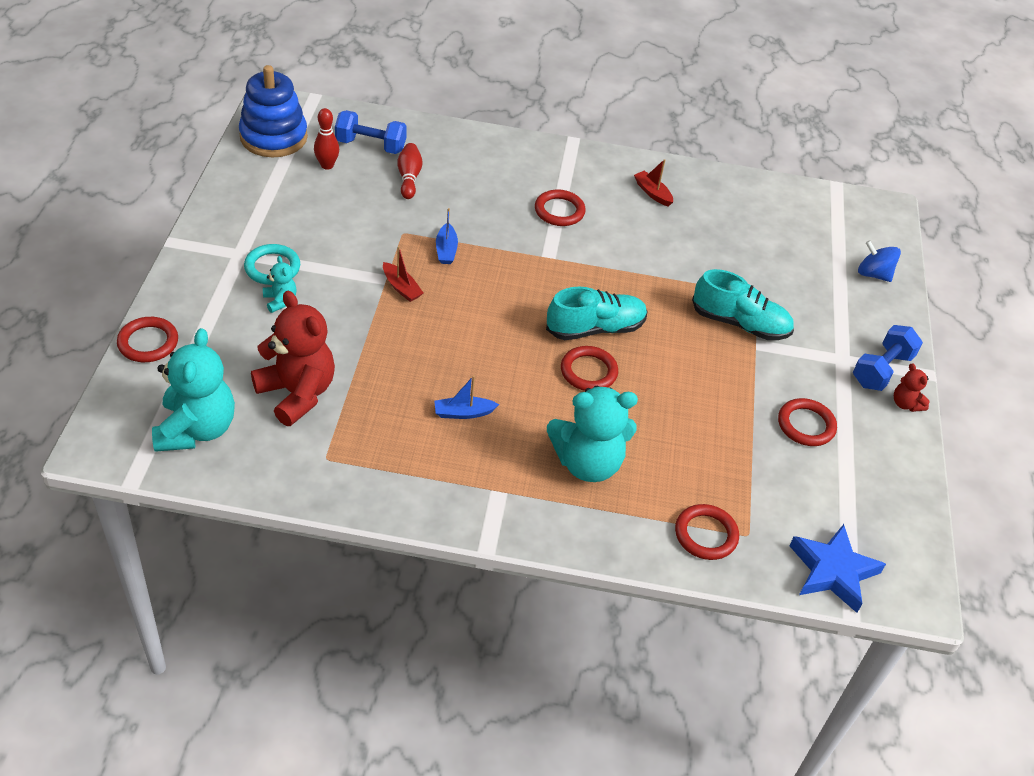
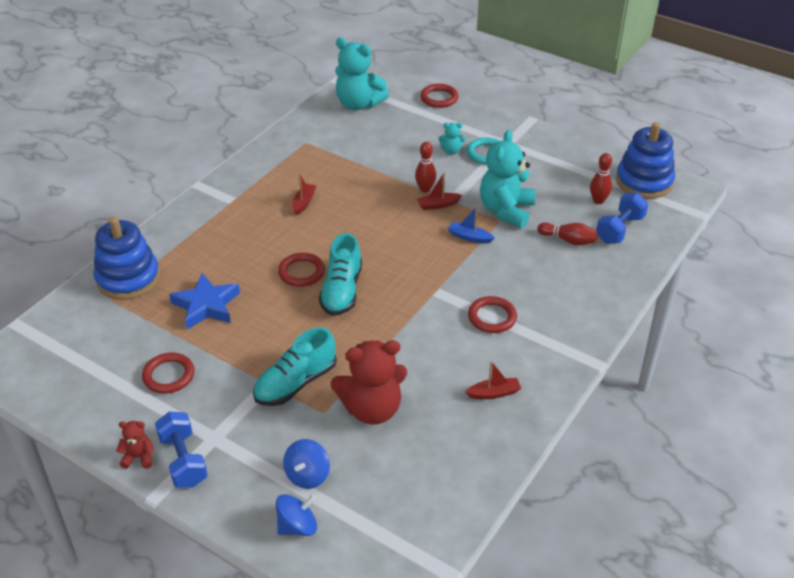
camera: 120 degrees right, 5 degrees down
red teddy bear [251,291,335,426] -> red teddy bear moved to [331,340,407,424]
blue boat [434,375,499,419] -> red boat [292,174,316,215]
turquoise teddy bear [547,386,638,482] -> turquoise teddy bear moved to [480,130,535,228]
red ring [675,504,739,560] -> blue stacking toy [93,217,160,300]
blue star [789,524,886,613] -> blue star moved to [169,273,240,330]
none -> blue spinning top [283,439,330,489]
none -> red bowling pin [415,142,436,193]

